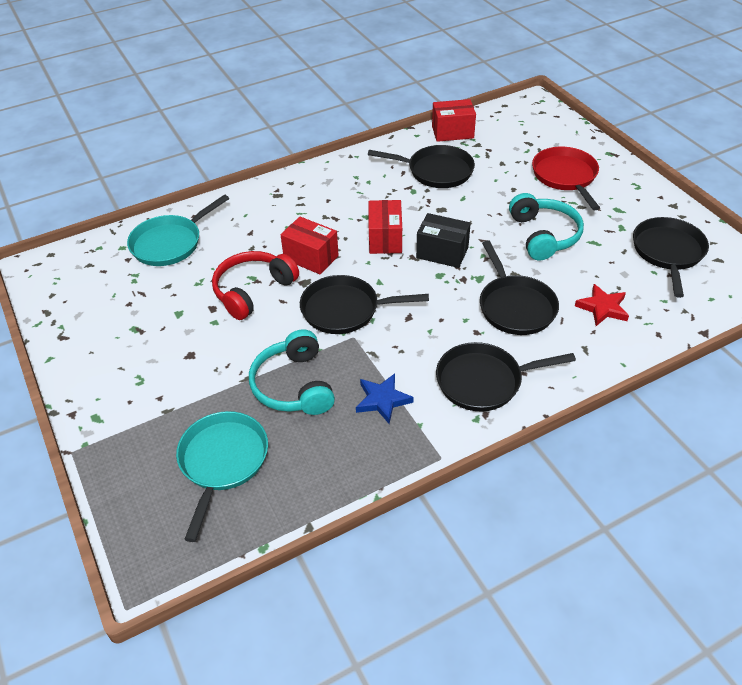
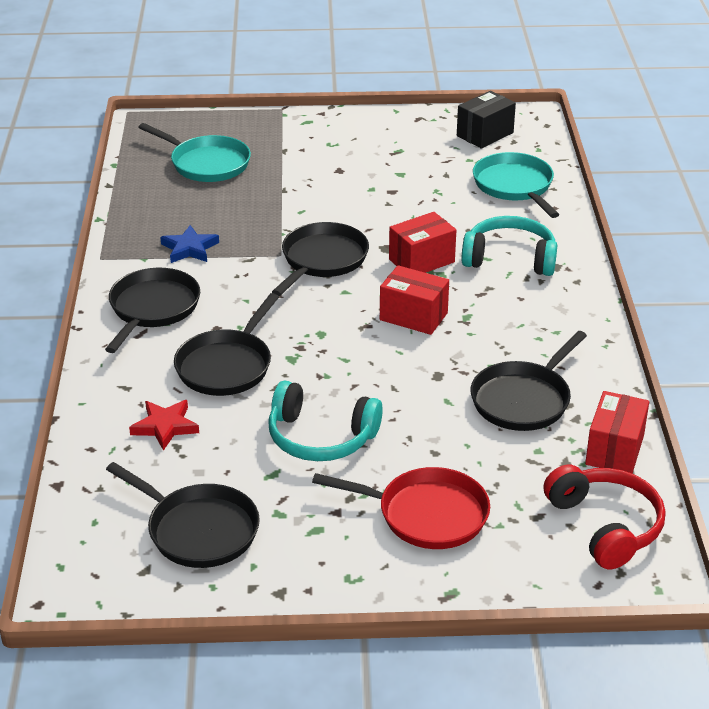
camera: 115 degrees right, 10 degrees down
red headphones [212,251,299,320] -> red headphones moved to [543,464,666,569]
turquoise headphones [249,329,335,415] -> turquoise headphones moved to [461,216,557,276]
black box [416,213,471,268] -> black box moved to [457,91,516,149]
black pan [480,240,559,335] -> black pan turned 75 degrees counterclockwise [174,293,279,396]

